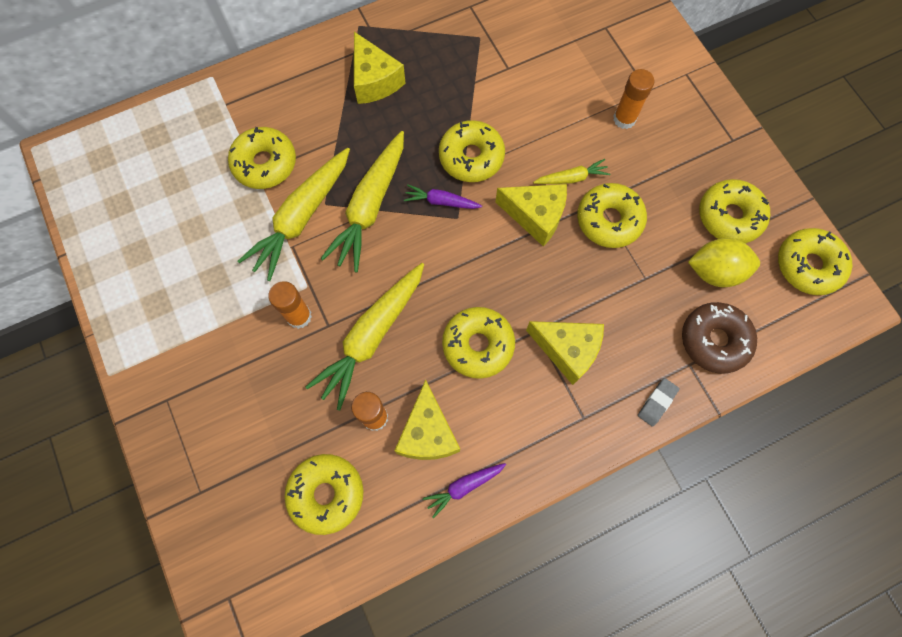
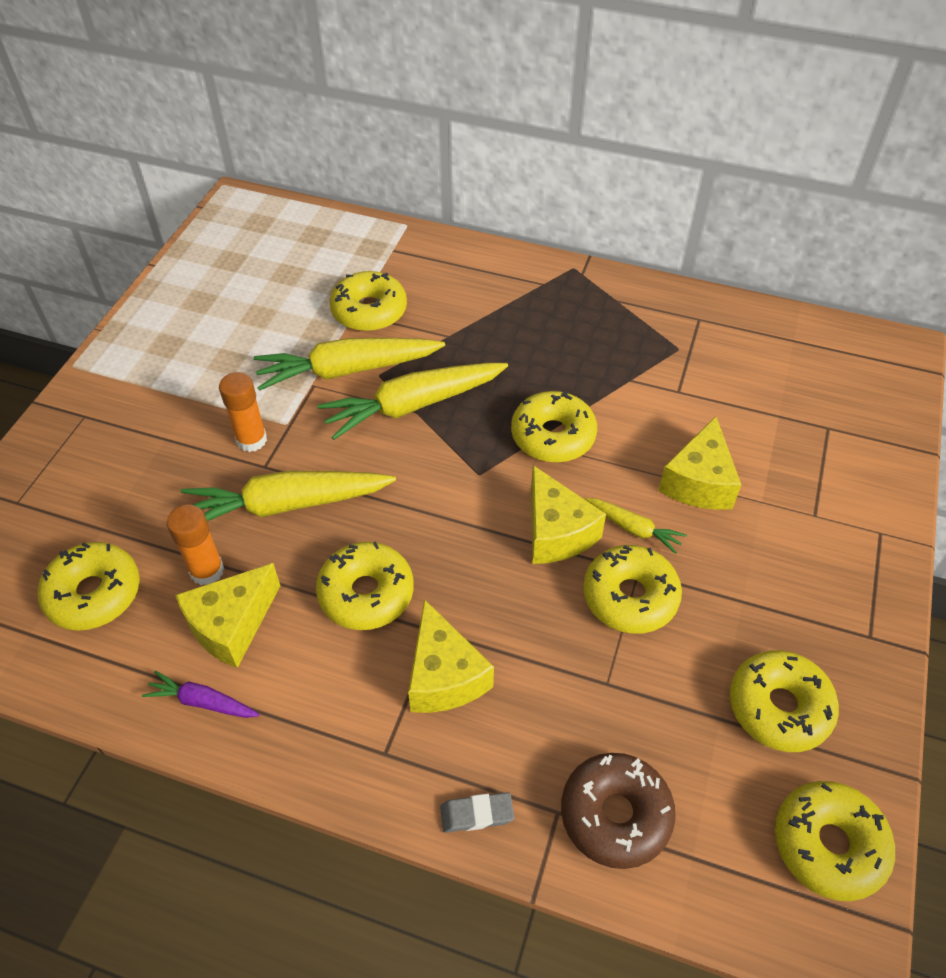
camera: 45 degrees right, 20 degrees down
yellow cheese [354,32,405,104] -> yellow cheese moved to [658,416,741,510]
purple carrot [404,184,482,209] -> none
orange glue stick [613,69,654,129] -> none
yellow lemon [688,238,760,287] -> none

